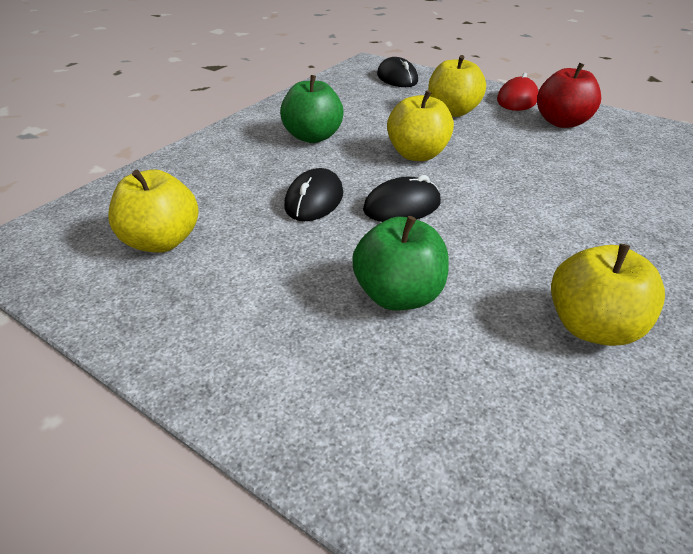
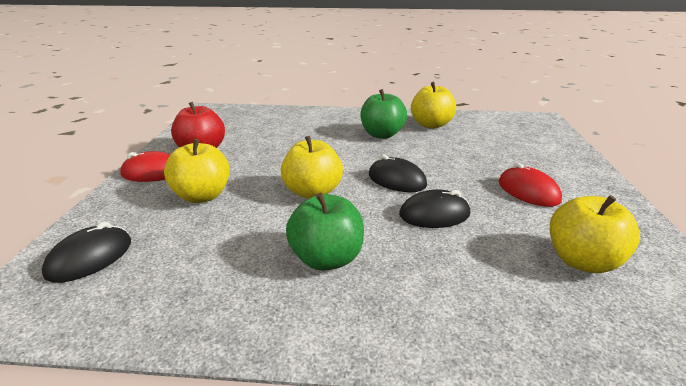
camera: 120 degrees left, 10 degrees down
green apple [352,216,449,310] -> green apple moved to [360,89,407,139]
none -> red mouse [499,163,562,207]

